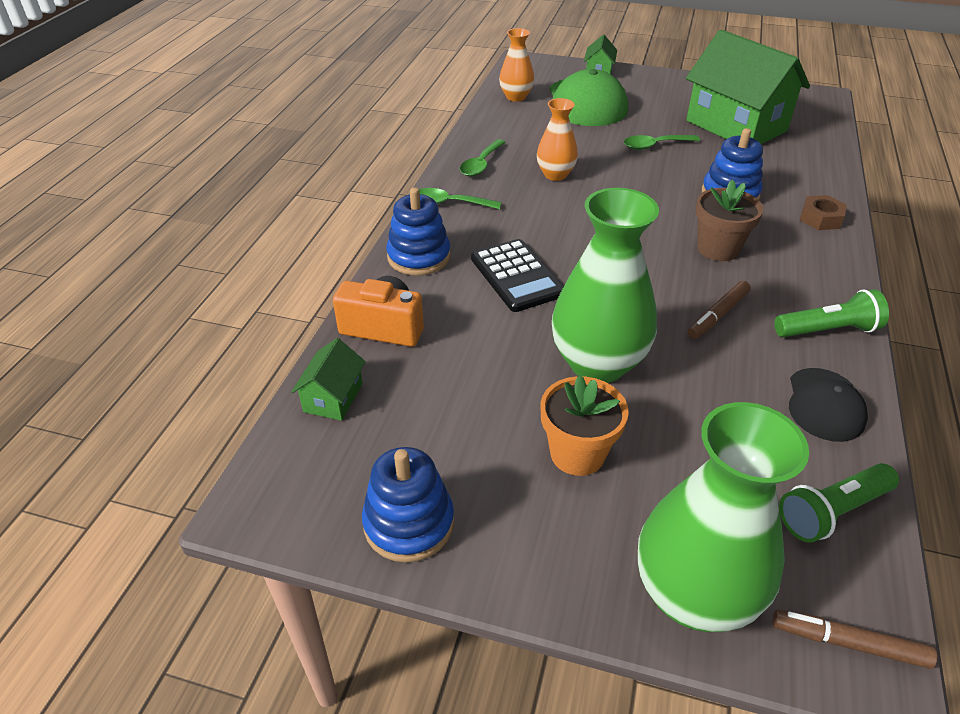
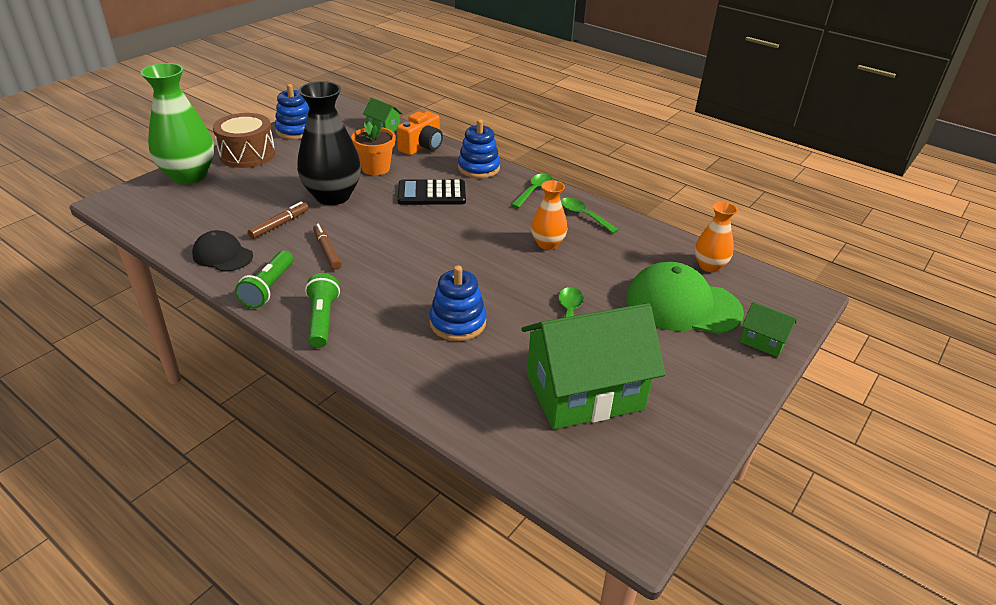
camera: 110 degrees right, 5 degrees down
orange flower pot [540,375,629,476] -> orange flower pot moved to [351,121,395,175]
green vase [552,188,659,383] -> black vase [297,81,361,205]
brown flower pot [696,180,763,261] -> none
brown marker [772,609,937,669] -> brown marker moved to [248,202,309,239]
green flashlight [779,463,899,543] -> green flashlight moved to [305,273,340,348]
brown nut [800,195,847,230] -> none
none -> brown drum [213,113,275,168]

